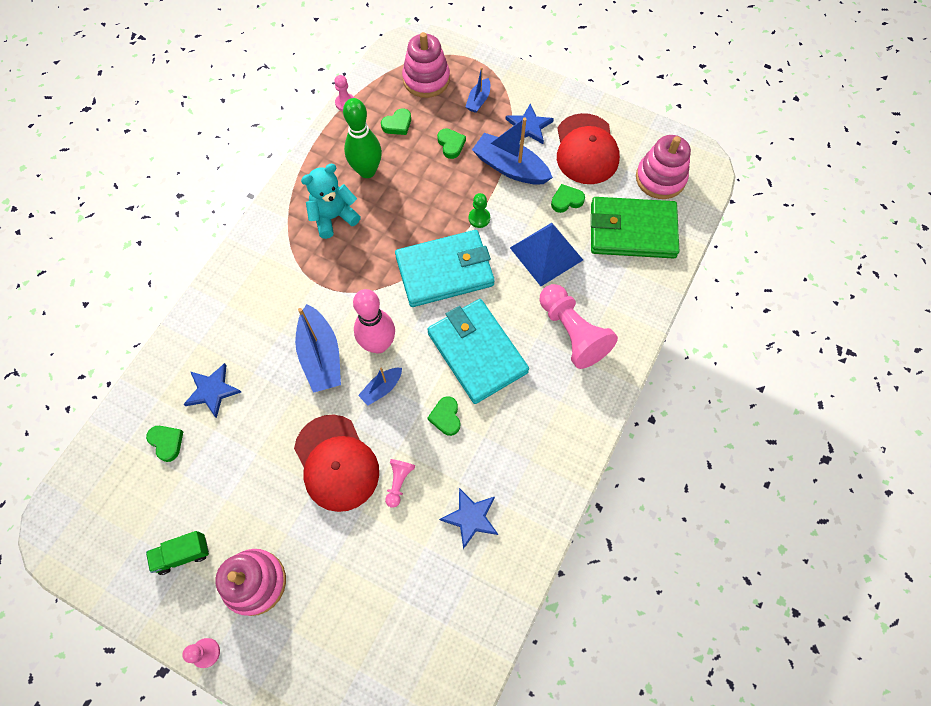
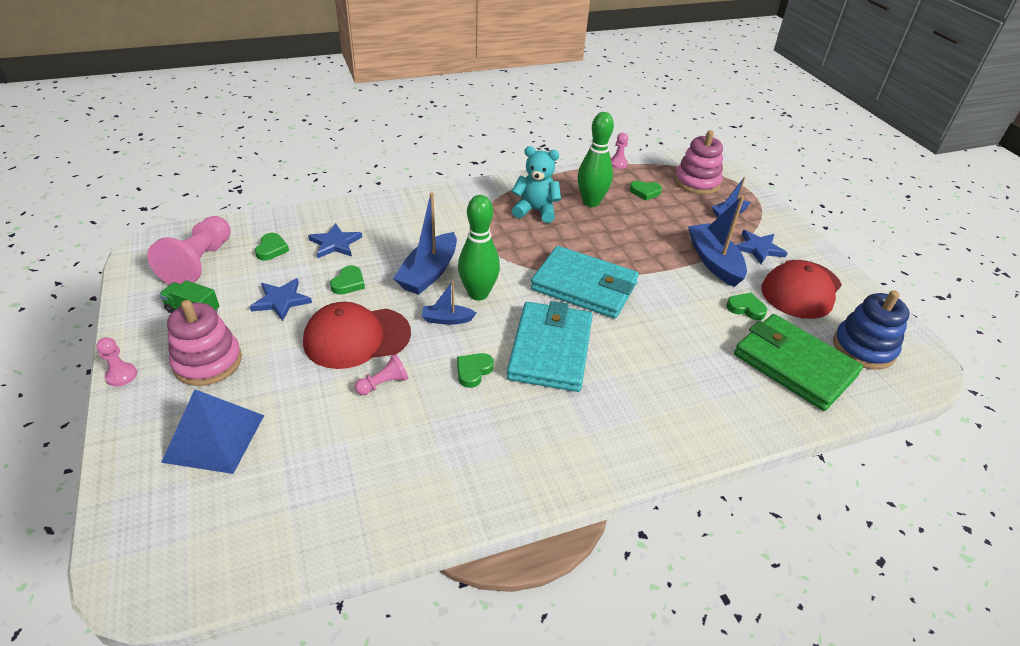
camera: 40 degrees right, 25 degrees down
red cap [294,415,379,512] -> red cap turned 60 degrees clockwise [303,302,411,369]
pink bowling pin [353,289,395,353] -> green bowling pin [458,195,500,301]
green heart [437,128,466,159] -> green heart moved to [330,265,365,295]
blue star [439,488,498,549] -> blue star moved to [250,278,312,321]
green pawn [469,193,490,228] -> none
blue pyramid [510,223,583,286] -> blue pyramid moved to [161,389,264,474]
pink pawn [540,284,618,369] -> pink pawn moved to [147,216,231,285]
pink stacking toy [636,135,691,199] -> blue stacking toy [833,290,909,370]

